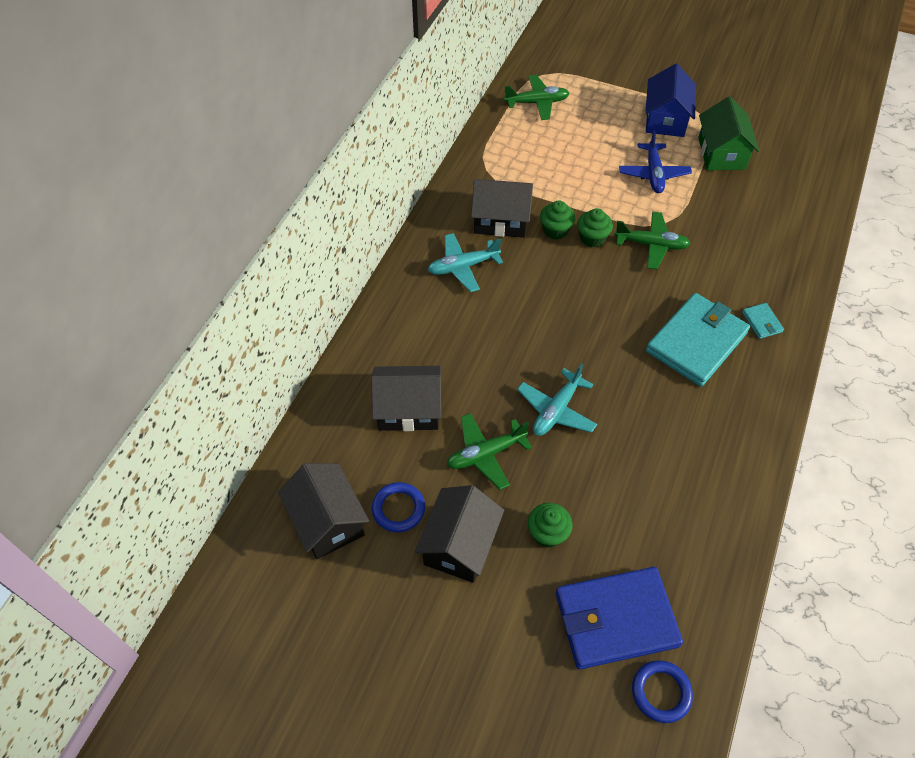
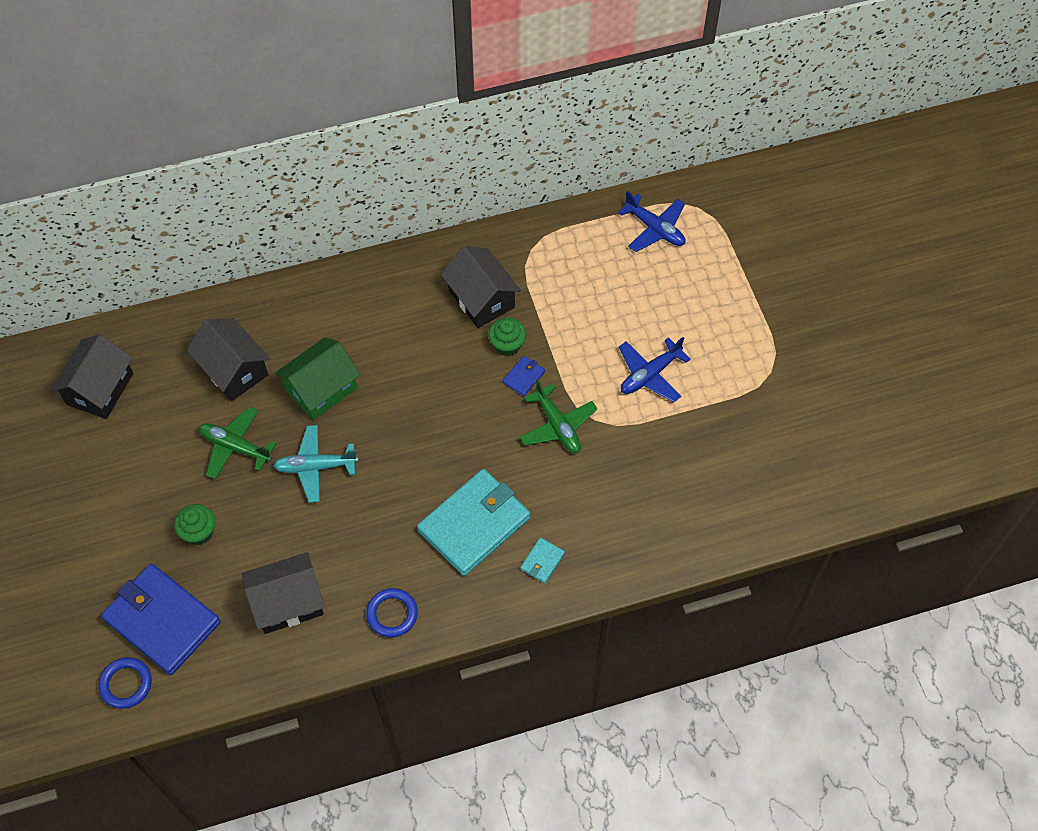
camera: 50 degrees right, 5 degrees up
blue ring [372,482,425,532] -> blue ring moved to [366,588,418,638]
black house [415,485,504,583] -> black house moved to [242,552,325,634]
turquoise plane [428,233,503,292] -> none
green plane [504,75,570,120] -> blue plane [618,191,686,252]
green cupcake [577,208,613,247] -> blue wallet [502,356,545,397]
blue house [645,64,696,137] -> none
turquoise wallet [646,293,750,387] -> turquoise wallet turned 45 degrees counterclockwise [417,469,530,576]
green house [698,97,759,170] -> green house moved to [275,337,361,420]

